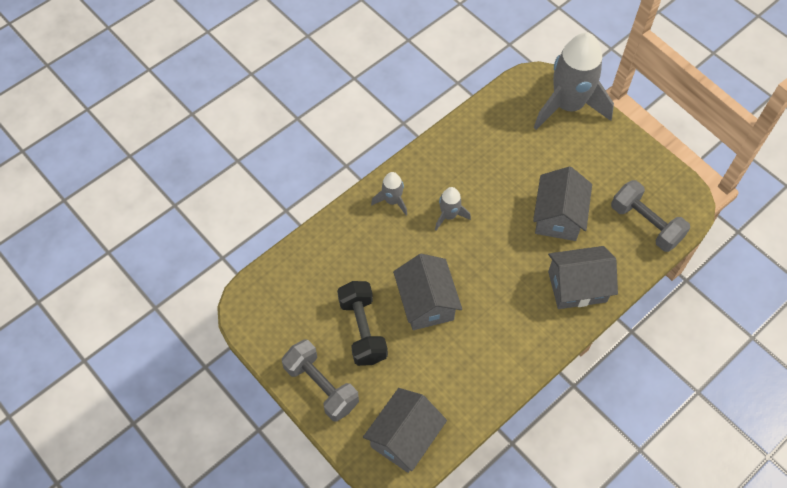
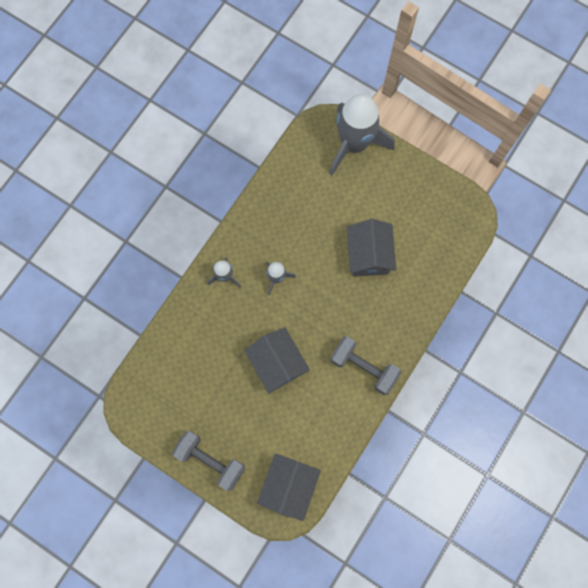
camera: 15 degrees left, 15 degrees up
black dumbbell [337,281,388,366] -> none
grey house [548,246,618,309] -> none
grey dumbbell [611,180,690,252] -> grey dumbbell moved to [330,336,401,395]

